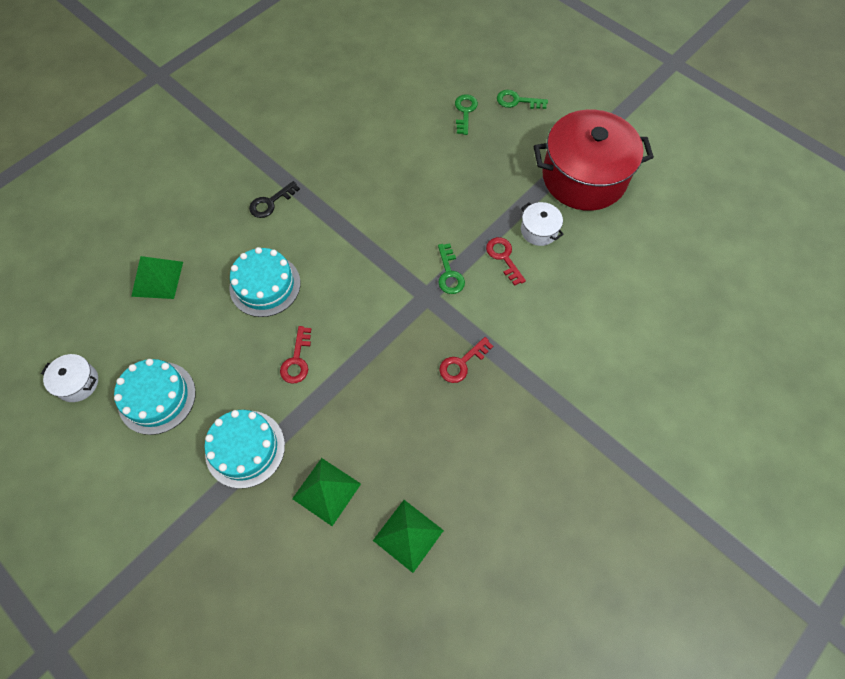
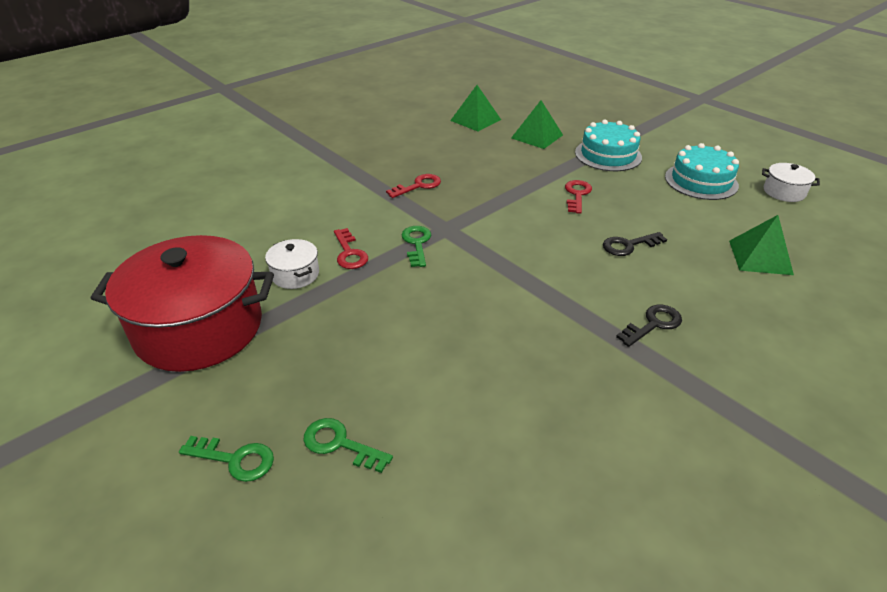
camera: 175 degrees left, 25 degrees down
turquoise cake [229,247,300,317] -> black key [603,232,667,256]
green key [455,94,478,135] -> green key turned 105 degrees clockwise [304,418,393,473]

